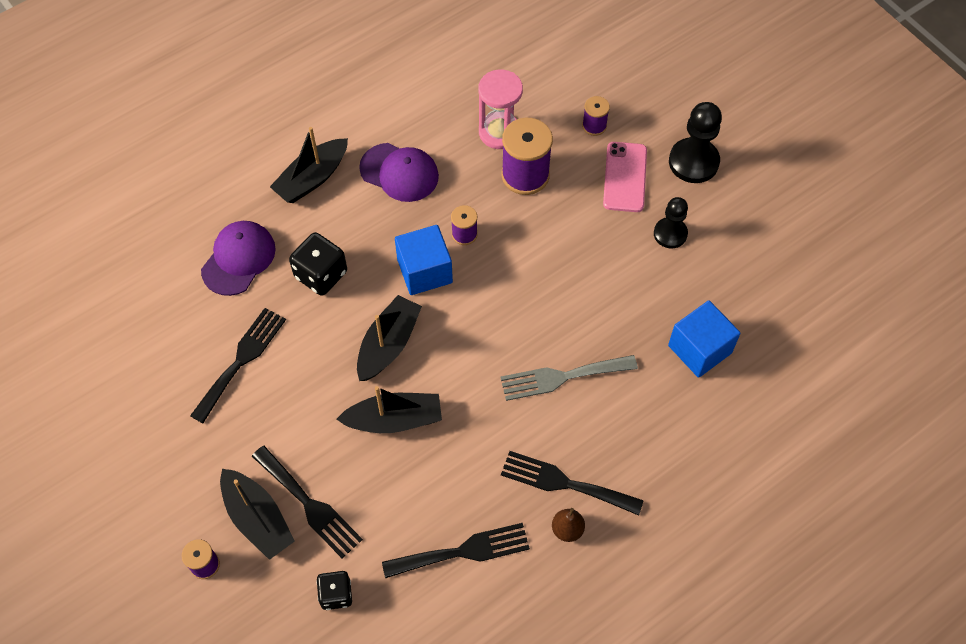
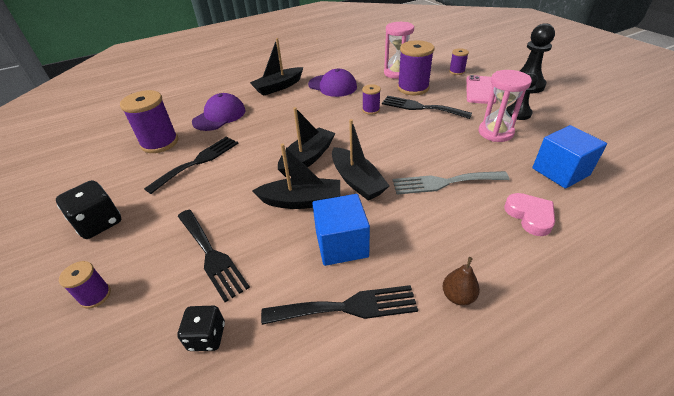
camera: 10 degrees right, 20 degrees down
black boat [220,469,295,560] -> black boat moved to [332,119,389,200]
black dice [289,232,347,296] -> black dice moved to [56,180,121,239]
blue cube [395,225,453,295] -> blue cube moved to [312,194,370,266]
black fork [501,451,644,515] -> black fork moved to [382,96,472,119]
none -> purple spool [120,90,178,153]
none -> pink hourglass [479,70,532,142]
none -> pink heart [504,193,555,236]

